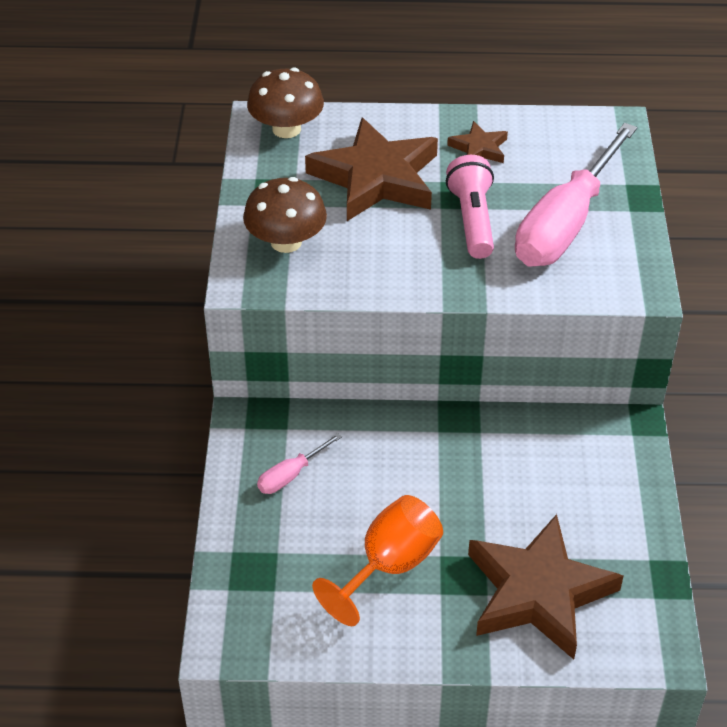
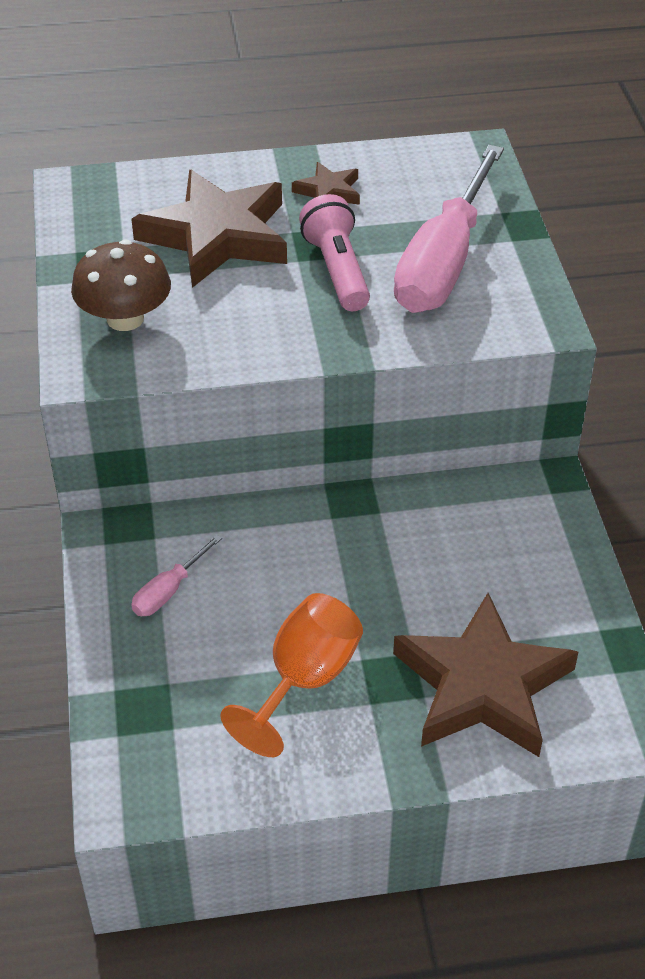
camera: 10 degrees left, 0 degrees up
brown mushroom [247,67,324,138] -> none

